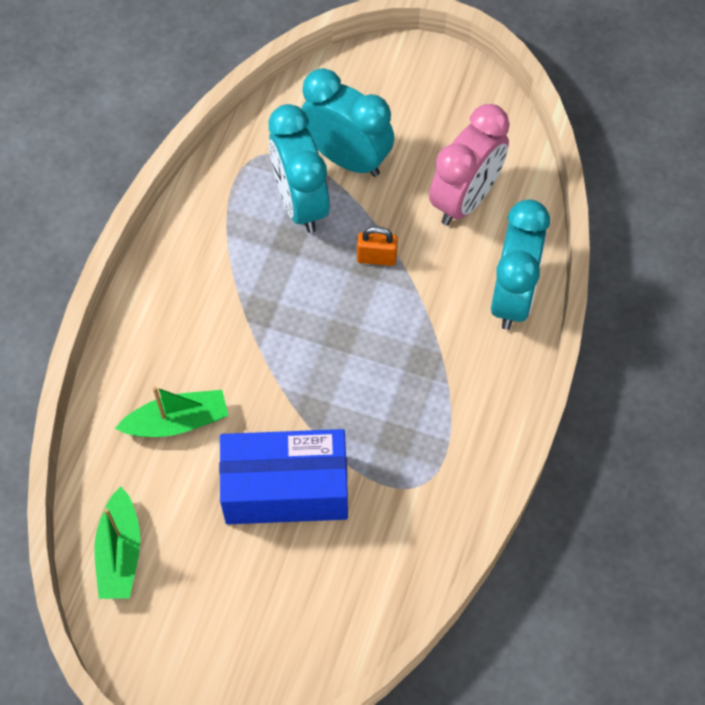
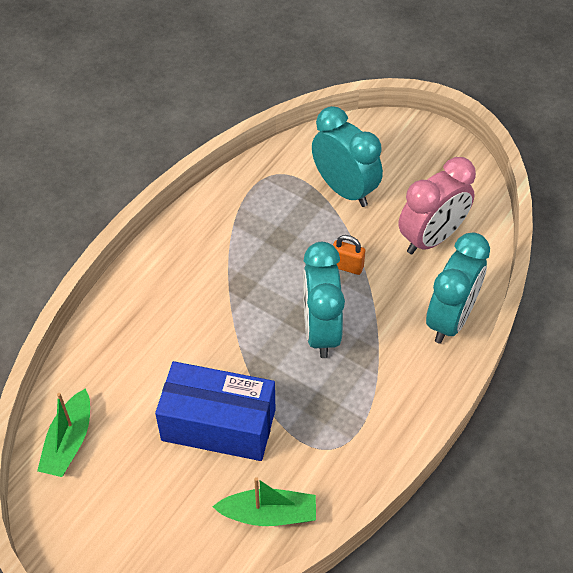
camera: 15 degrees right, 10 degrees down
green boat [115,386,228,437] -> green boat moved to [212,477,316,526]
turquoise clock [269,104,330,233] -> turquoise clock moved to [303,242,345,358]

